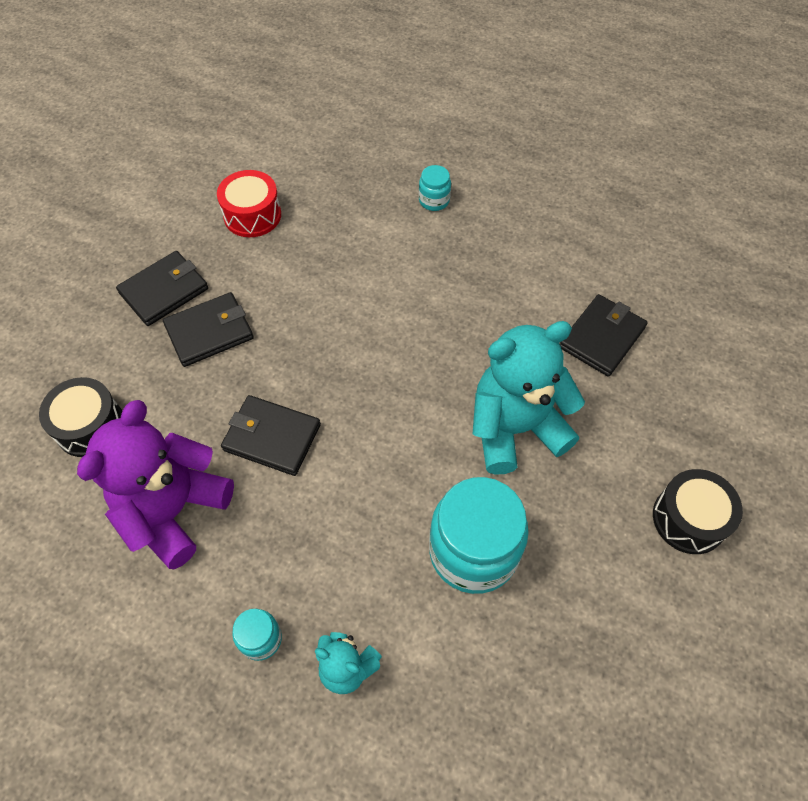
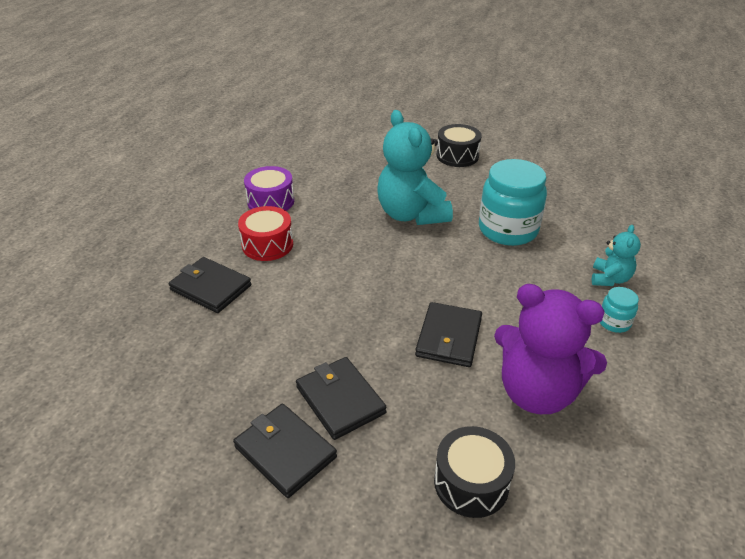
camera: 95 degrees left, 20 degrees down
red drum [217,170,281,237] -> red drum moved to [238,206,293,261]
turquoise jar [419,165,451,211] -> none
black wallet [560,294,648,377] -> black wallet moved to [168,257,251,313]
none -> purple drum [244,166,294,211]

